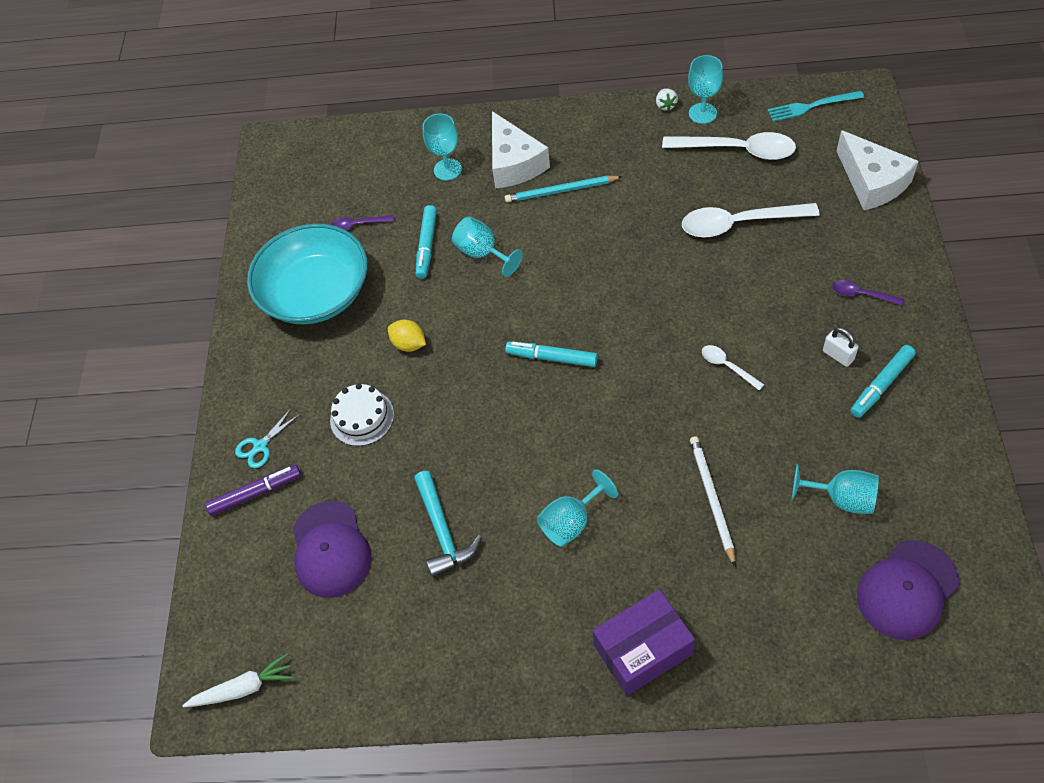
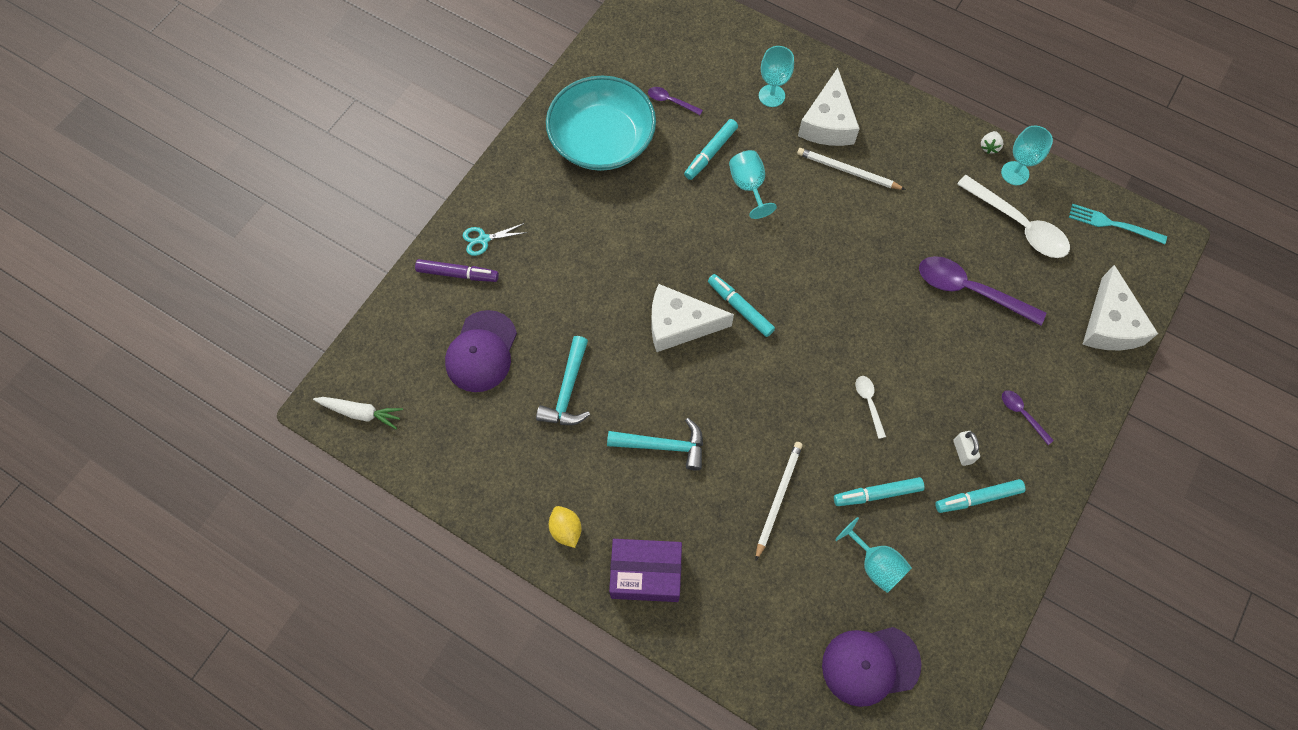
camera: 25 degrees right, 10 degrees up
white cake [330,383,394,446] -> none
yellow lemon [388,320,426,352] -> yellow lemon moved to [549,506,581,548]
turquoise pencil [505,176,623,203] -> white pencil [797,148,906,190]
turquoise goblet [537,469,618,547] -> turquoise hammer [607,418,703,471]
white spoon [682,203,820,237] -> purple spoon [919,256,1046,326]
none -> white cheese [651,284,734,352]
none -> turquoise marker [834,477,925,506]

